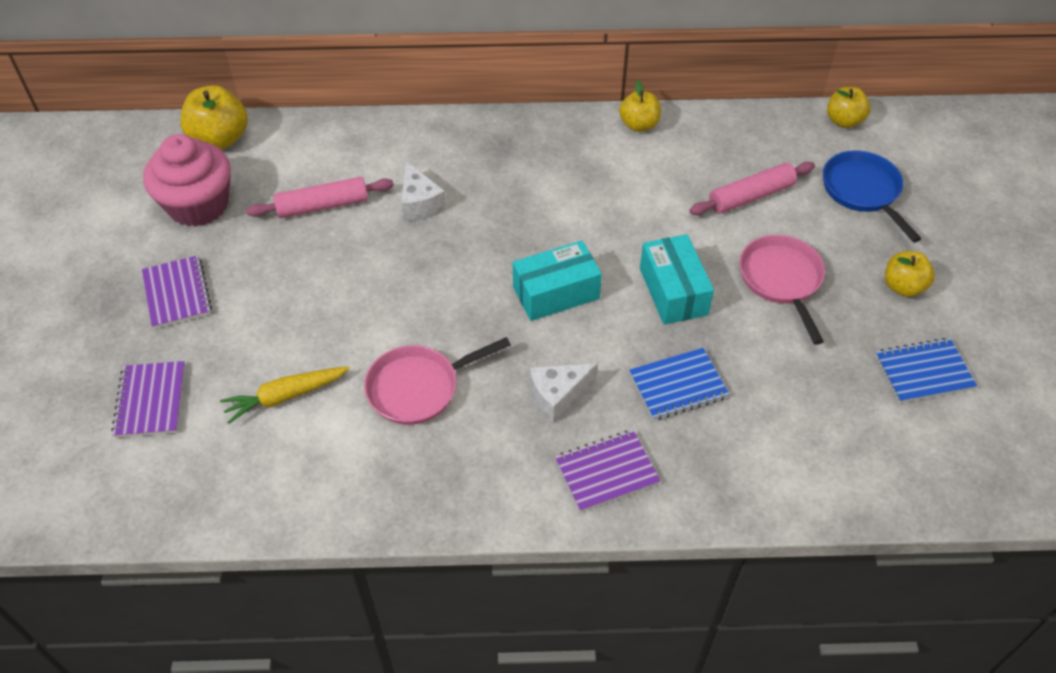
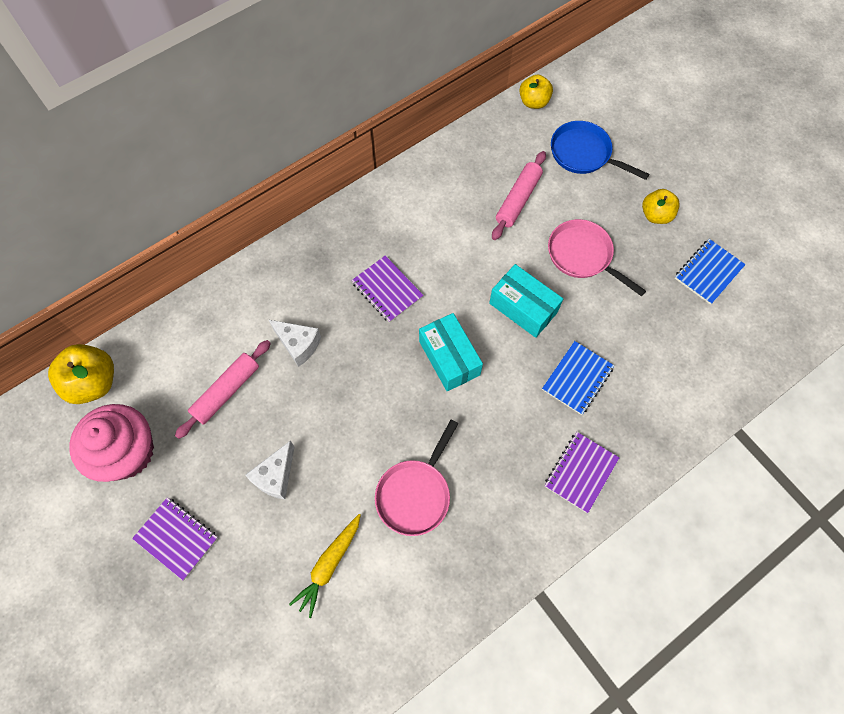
camera: 35 degrees left, 15 degrees up
purple notebook [111,361,185,438] -> purple notebook moved to [351,255,424,323]
turquoise box [513,240,602,321] -> turquoise box turned 60 degrees counterclockwise [419,313,483,391]
white cheese [530,363,598,423] -> white cheese moved to [245,440,295,500]
yellow apple [619,81,661,132] -> none

